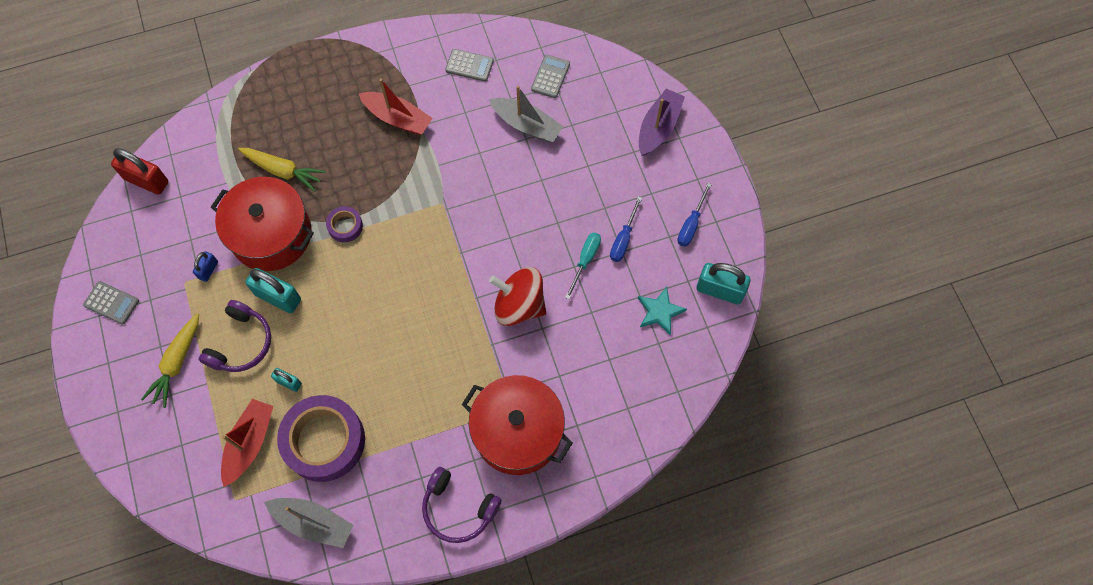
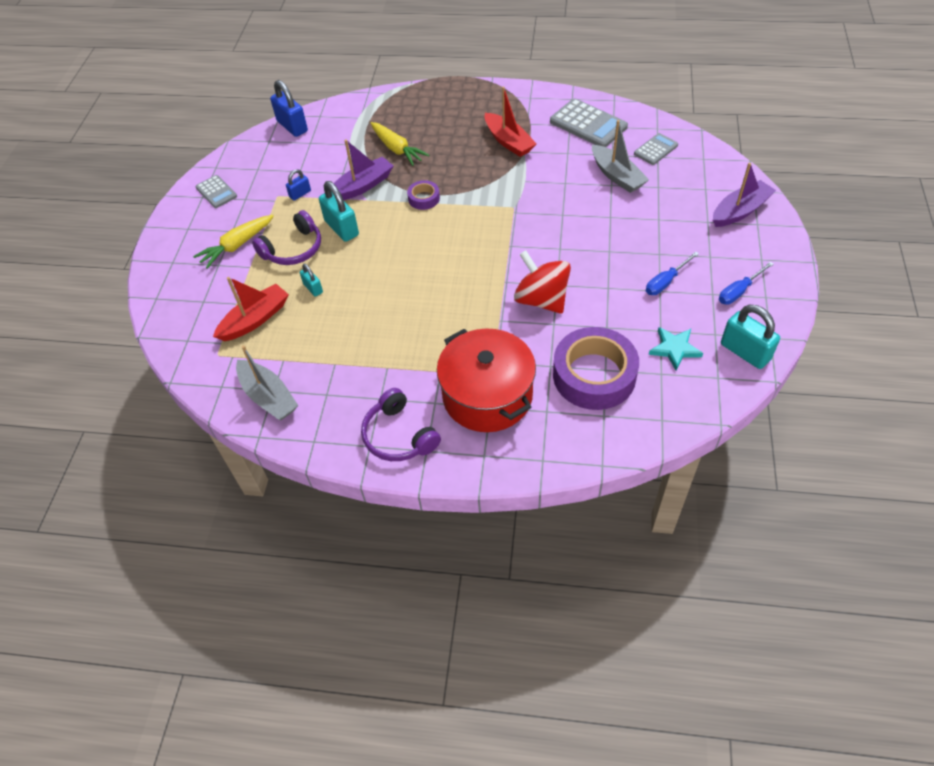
camera: 30 degrees right, 15 degrees down
red padlock [111,148,168,195] -> blue padlock [270,80,308,137]
red pot [211,177,314,271] -> purple boat [334,139,393,200]
purple tape [277,395,365,482] -> purple tape moved to [553,327,639,410]
grey calculator [445,49,494,82] -> grey calculator [550,98,628,147], size x1.72
turquoise screwdriver [565,232,601,299] -> none

